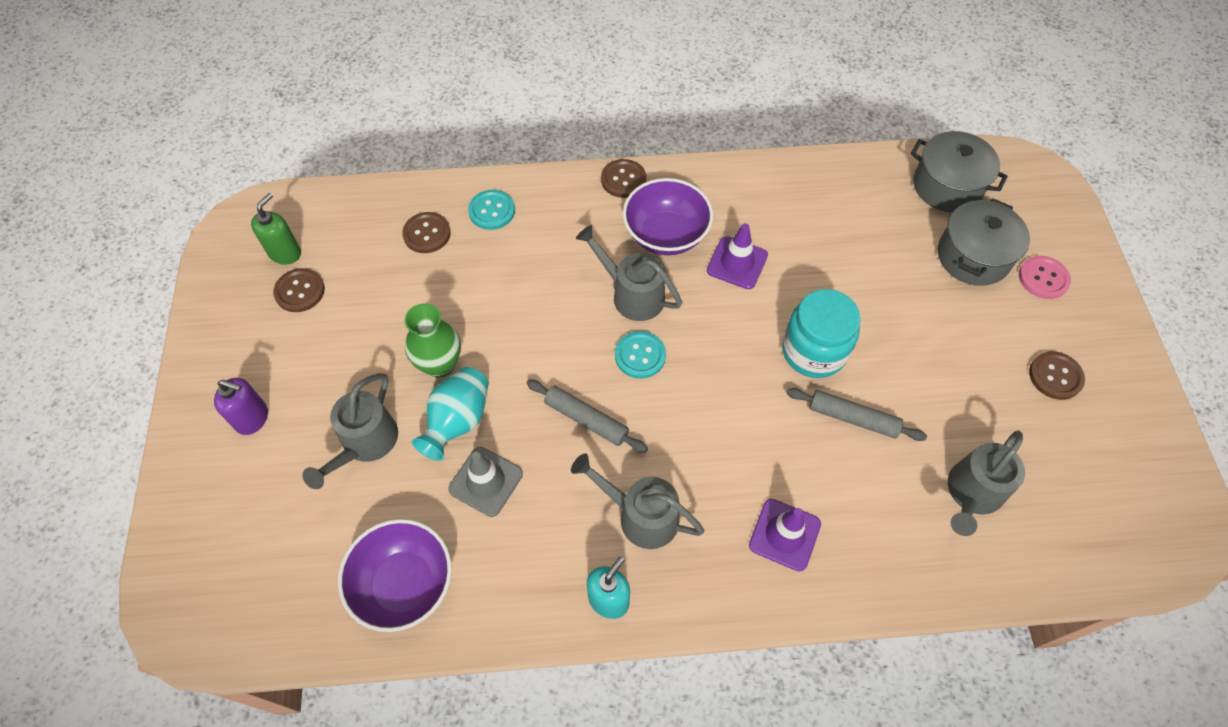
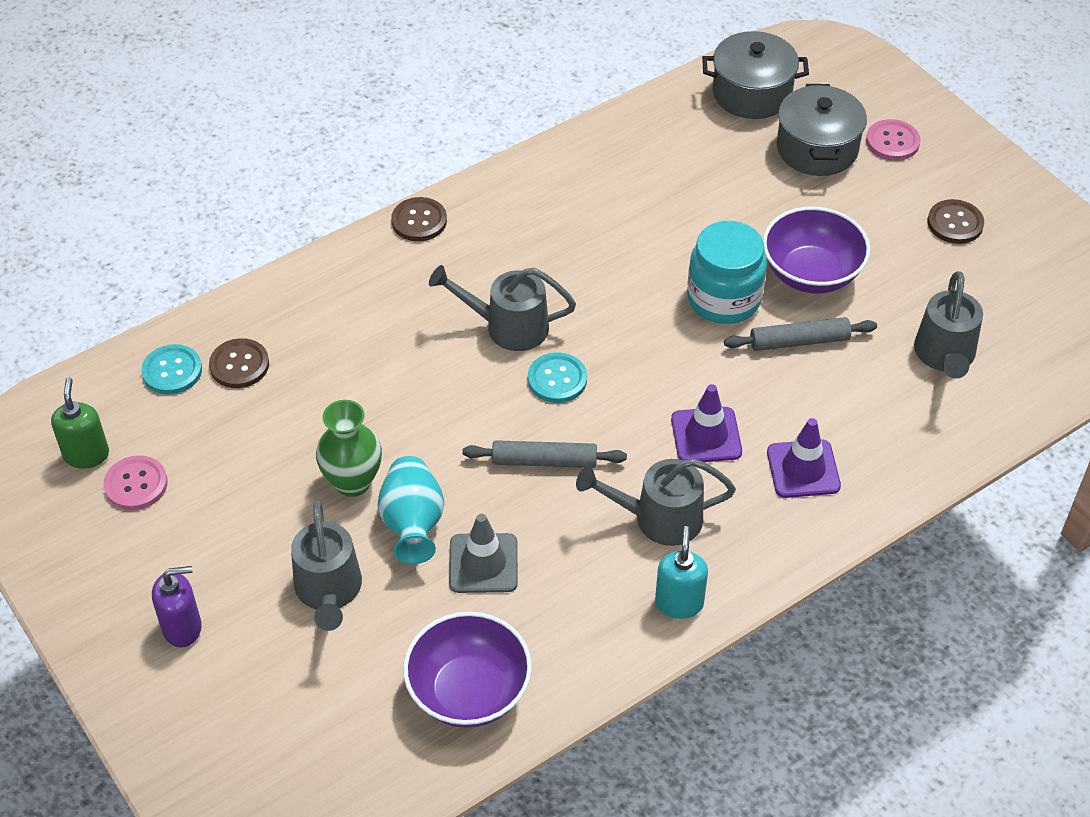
camera: 30 degrees left, 10 degrees down
brown button [273,268,325,312] -> pink button [104,455,168,510]
turquoise button [468,190,515,230] -> turquoise button moved to [141,344,202,394]
purple bowl [623,178,713,255] -> purple bowl moved to [763,207,870,293]
purple traffic cone [707,223,768,289] -> purple traffic cone moved to [671,384,742,462]

